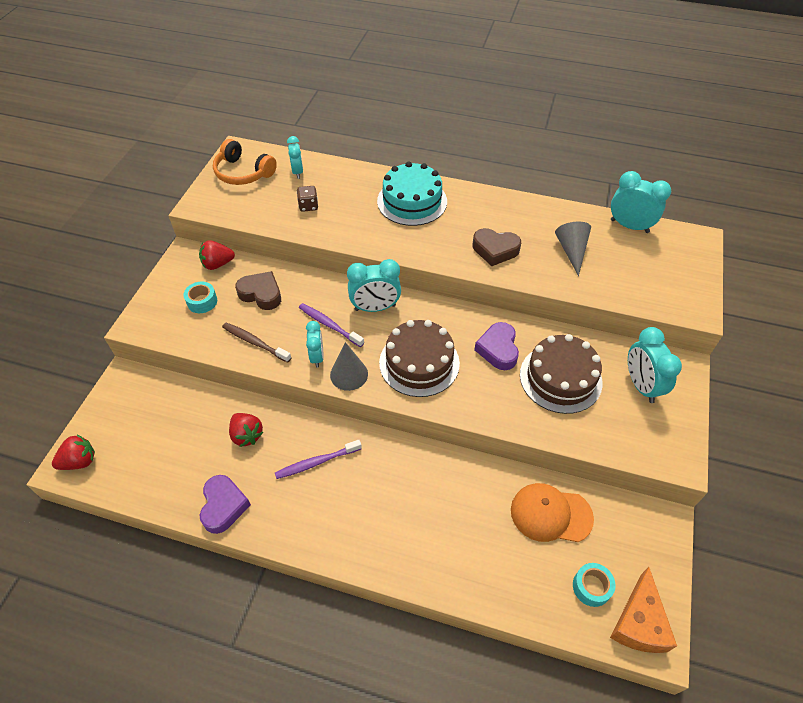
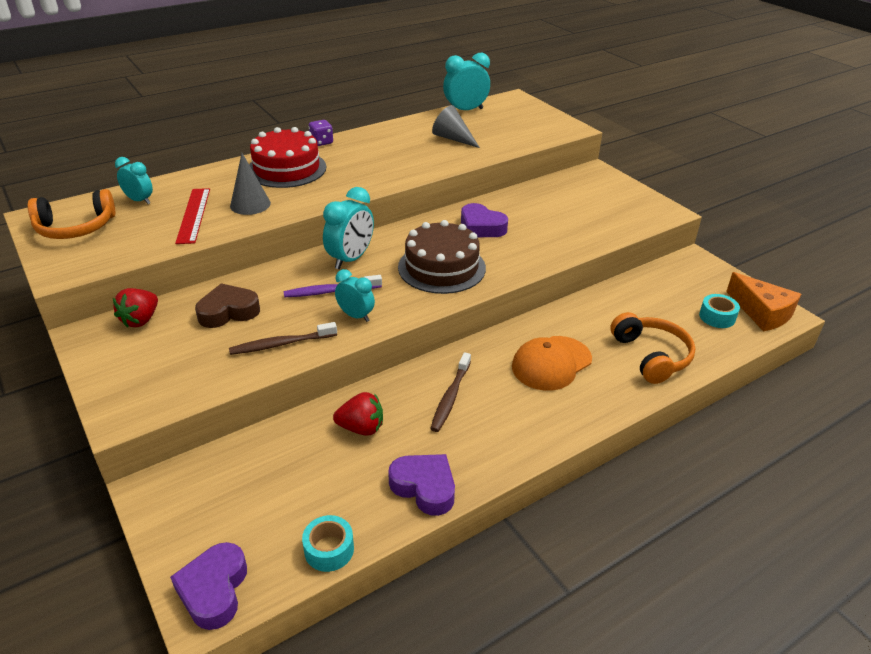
camera: 50 degrees left, 15 degrees down
red strawberry [52,435,95,470] -> purple heart [170,542,247,630]
turquoise tape [184,282,217,313] -> turquoise tape moved to [302,515,354,572]
purple toothbrush [275,440,362,479] -> brown toothbrush [430,352,471,432]
brown dice [297,186,318,212] -> red ruler [175,188,210,244]
grey cone [330,342,368,391] -> grey cone moved to [230,153,271,215]
turquoise cake [377,161,447,226] -> red cake [249,127,326,188]
brown heart [473,228,521,266] -> none
orange cap [511,483,594,542] -> orange cap moved to [512,336,592,391]
brown cake [520,334,603,414] -> none
turquoise clock [628,327,682,403] -> none
none -> purple dice [309,120,333,146]
none -> orange headphones [610,312,696,384]

